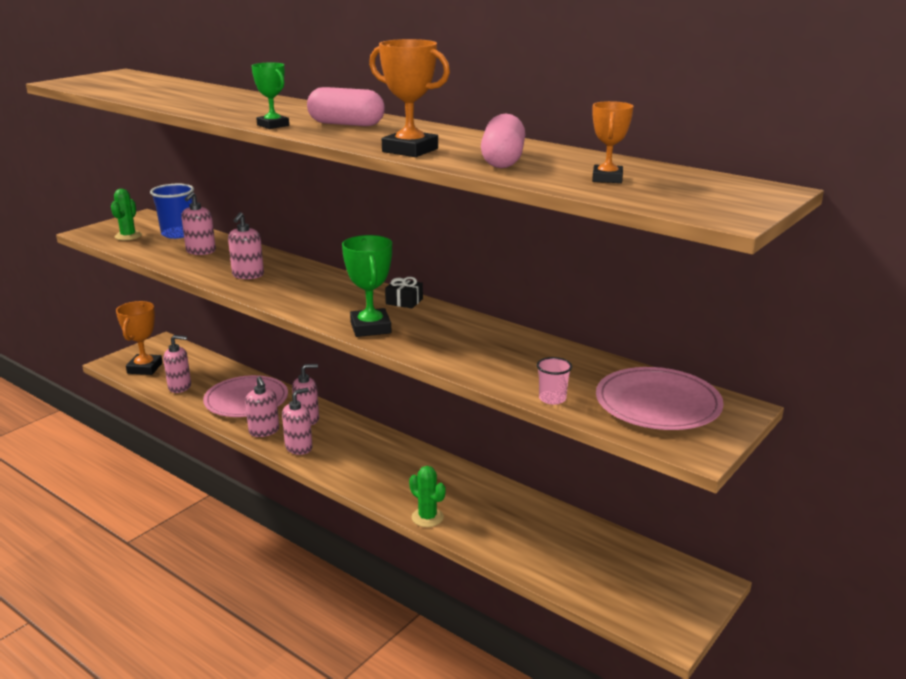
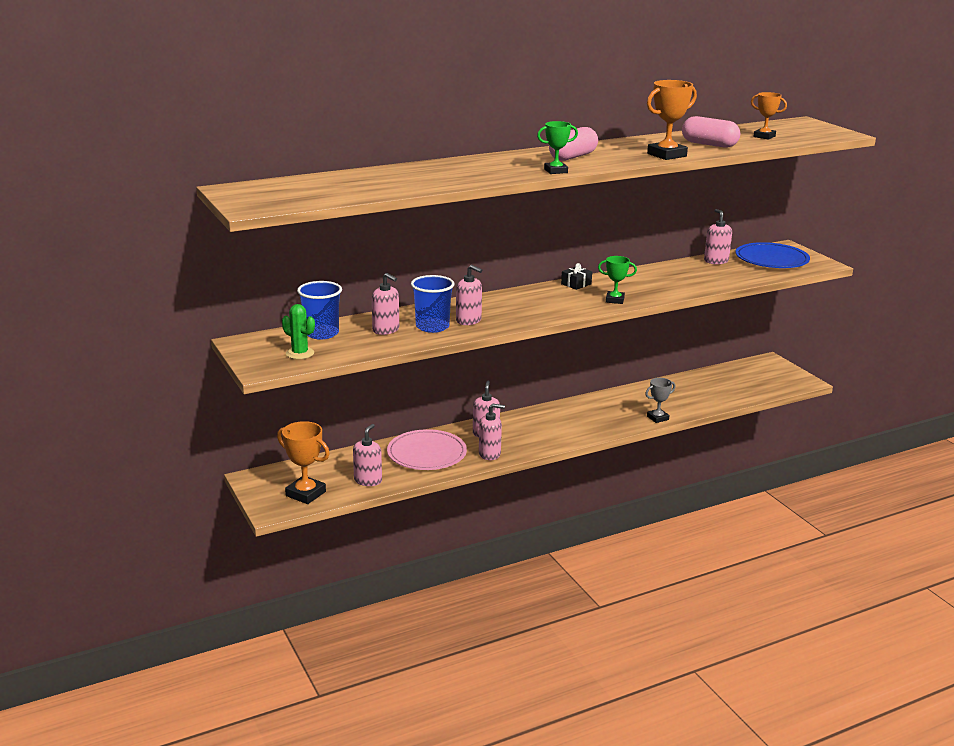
camera: 65 degrees left, 0 degrees up
pink soap dispenser [282,388,312,455] -> pink soap dispenser moved to [704,209,732,264]
green trophy [342,235,392,337] -> green trophy [598,256,637,304], size x0.63
green cactus [409,466,446,527] -> grey trophy [645,378,676,423]
pink cup [537,357,572,405] -> none
pink plate [596,367,724,430] -> blue plate [735,242,810,268]
none -> blue cup [411,275,455,333]

